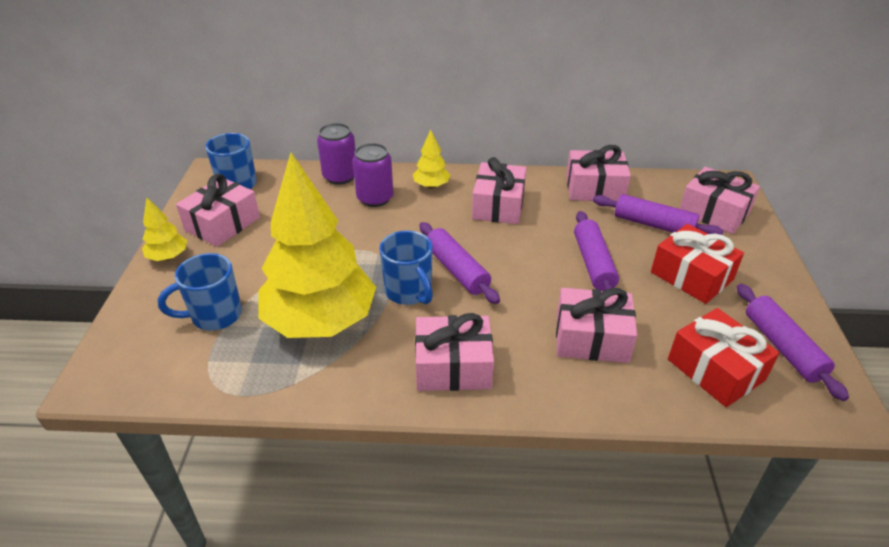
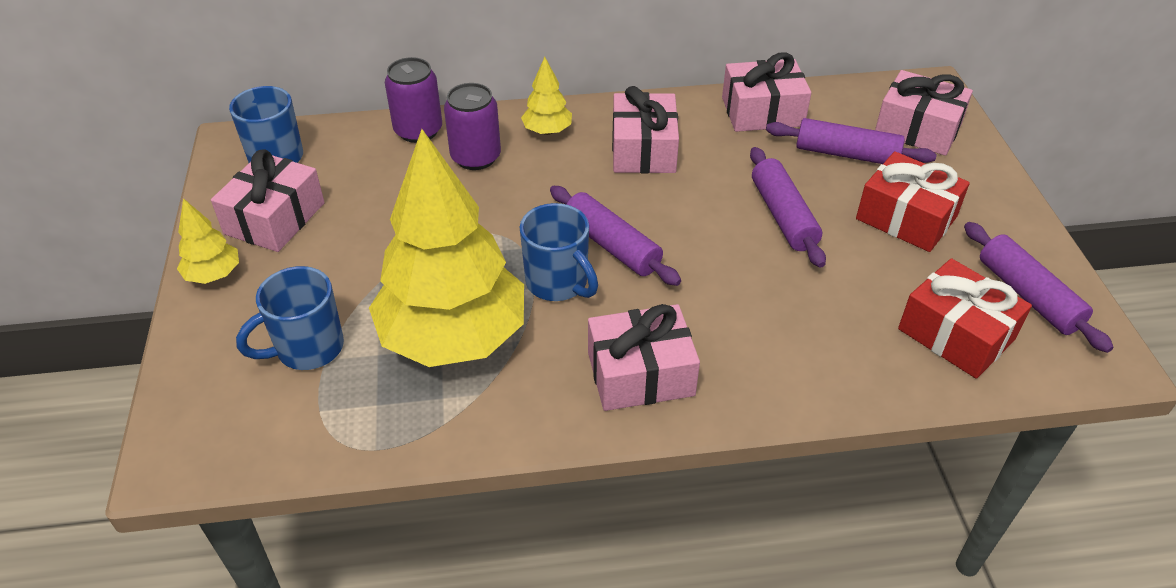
camera: 10 degrees left, 5 degrees up
pink gift [556,288,637,363] -> none

